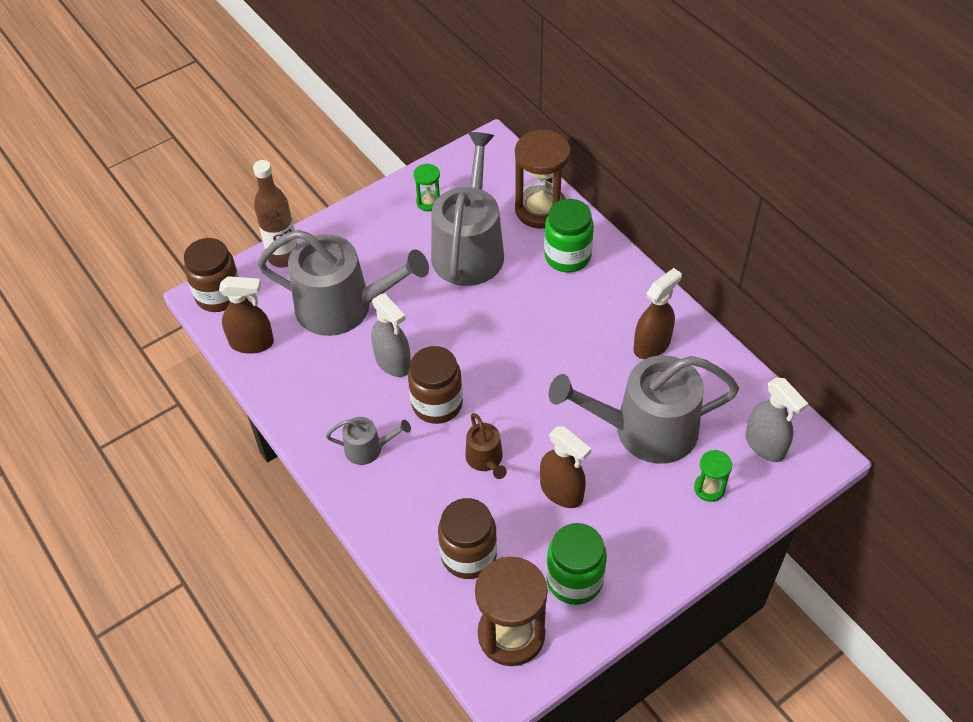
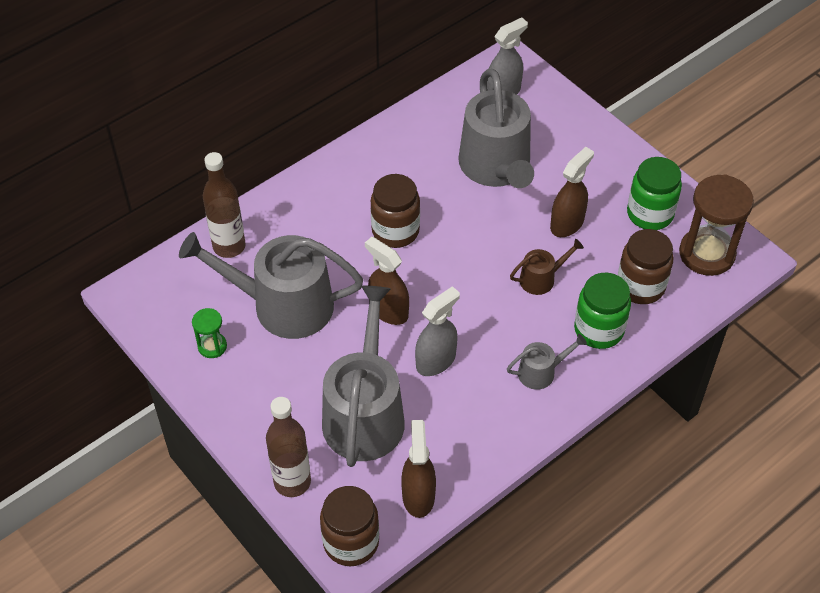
camera: 95 degrees left, 0 degrees up
grey watering can [326,417,411,465] -> grey watering can turned 75 degrees clockwise [507,334,587,390]
brown jar [408,346,463,424] -> brown jar moved to [371,174,420,248]
brown hourglass [515,130,570,229] -> brown bottle [203,152,246,258]
green jar [544,199,594,272] -> green jar moved to [574,273,631,349]
brown spray bottle [634,268,682,359] -> brown spray bottle moved to [365,237,409,325]
green hourglass [694,450,732,502] -> none

